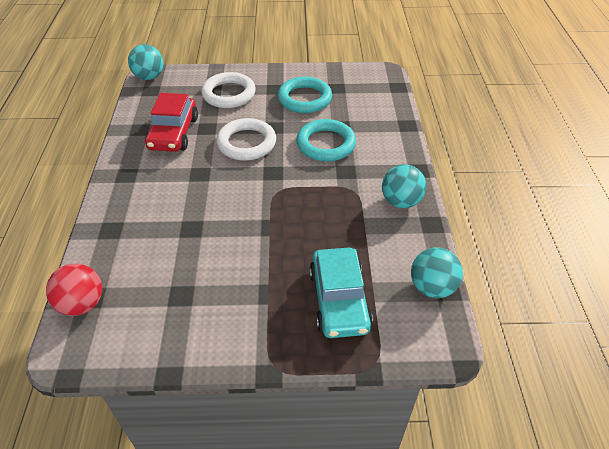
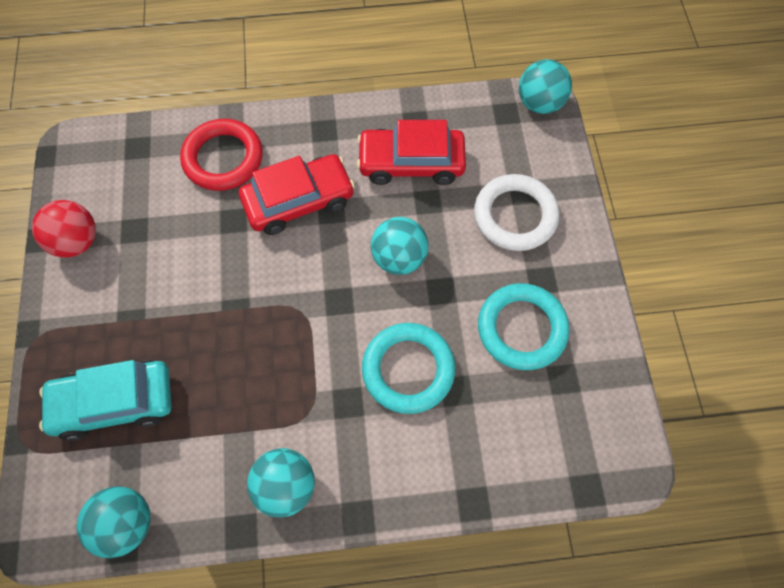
camera: 85 degrees right, 20 degrees up
red ball [46,264,102,316] -> red ball moved to [32,200,96,258]
white ring [216,118,276,161] -> turquoise ball [371,217,429,275]
none -> red ring [180,119,263,191]
none -> red car [239,154,355,235]

